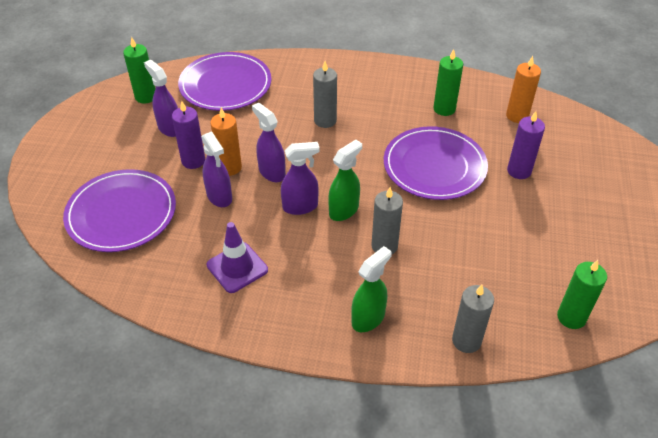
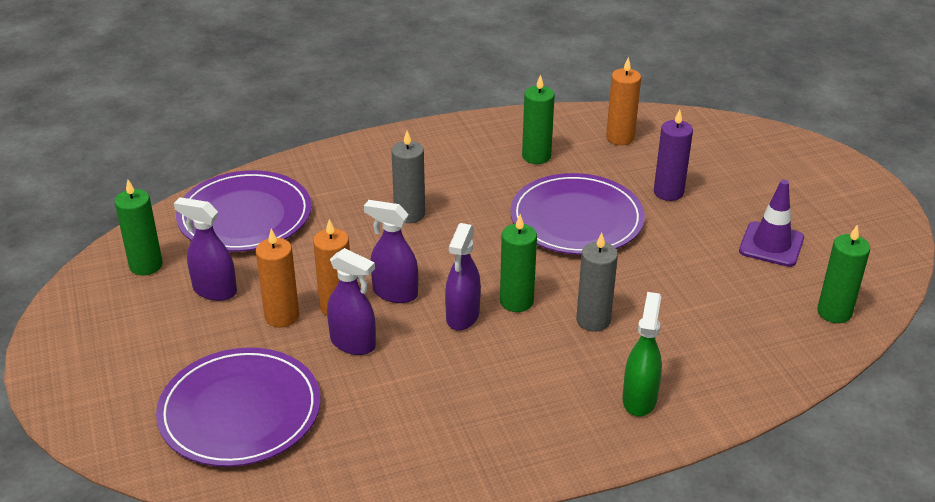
camera: 30 degrees left, 10 degrees down
purple candle [172,101,205,169] -> orange candle [256,229,299,328]
purple traffic cone [207,222,268,293] -> purple traffic cone moved to [739,180,804,267]
purple spray bottle [281,142,320,215] -> purple spray bottle turned 150 degrees clockwise [445,223,481,331]
green spray bottle [328,140,362,221] -> green candle [500,214,537,312]
grey candle [452,285,494,353] -> none

